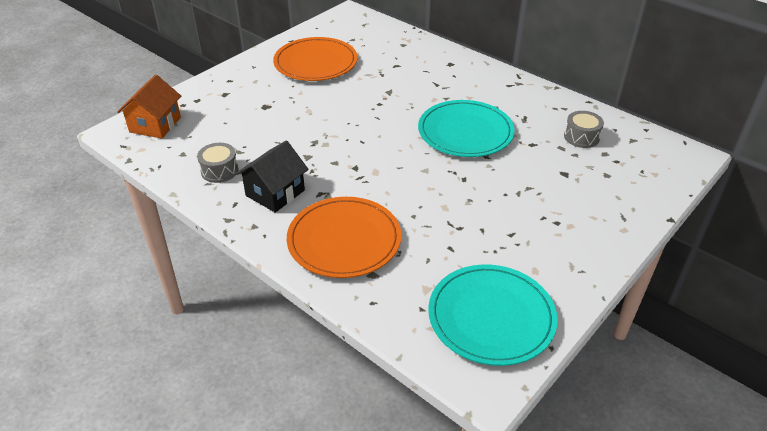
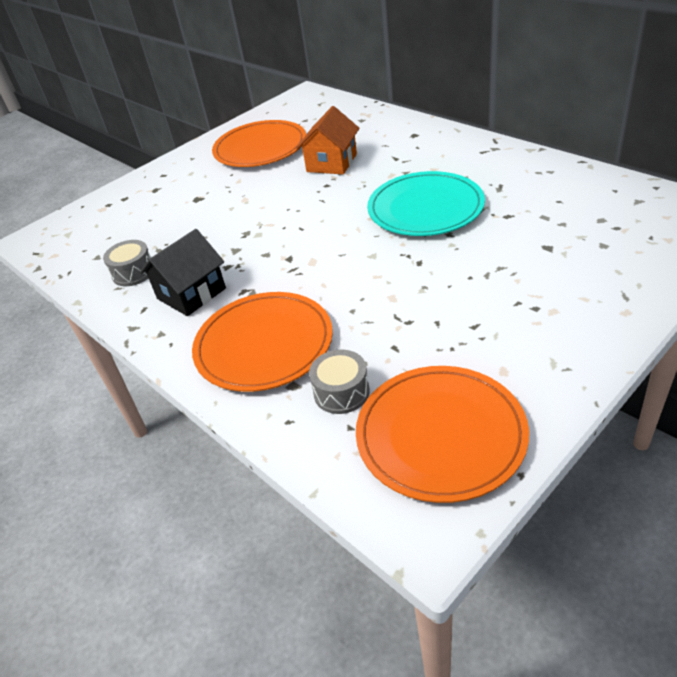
camera: 10 degrees right, 0 degrees up
orange house [117,75,181,139] -> orange house moved to [297,106,359,174]
turquoise plate [428,264,557,366] -> orange plate [356,366,529,503]
grey drum [564,111,604,148] -> grey drum moved to [309,349,370,414]

